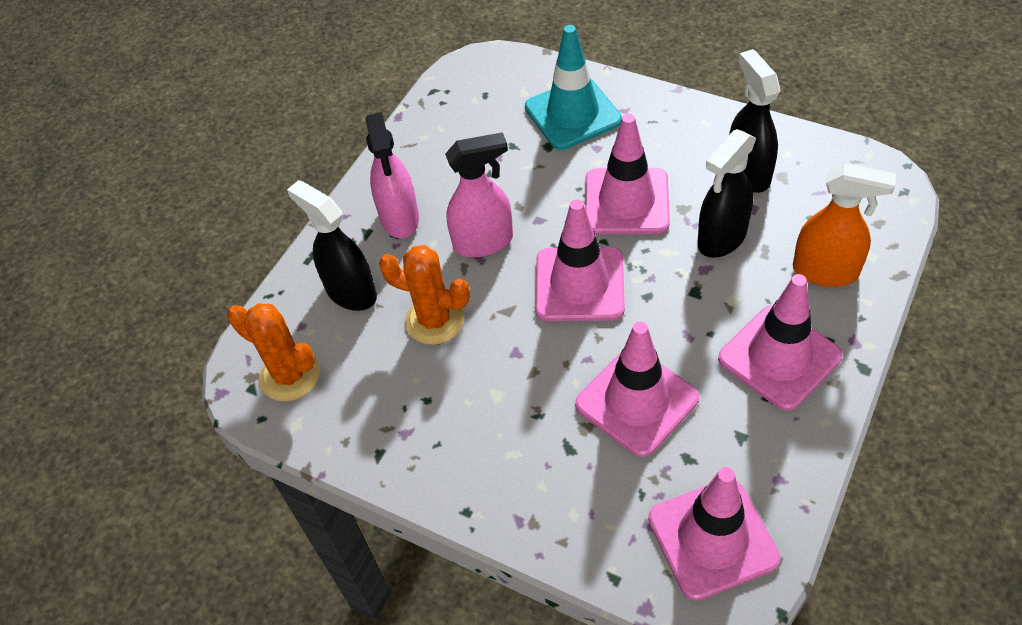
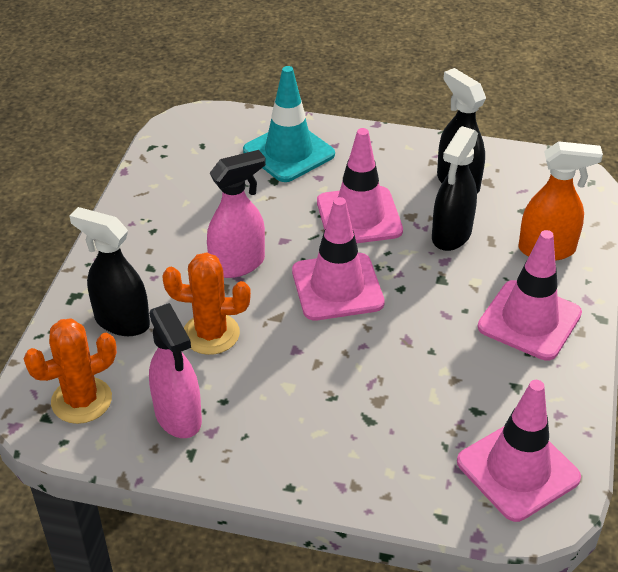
camera: 20 degrees left, 10 degrees down
orange cactus [227,303,320,401] -> orange cactus turned 45 degrees counterclockwise [24,318,117,424]
pink spray bottle [365,112,419,239] -> pink spray bottle moved to [149,303,202,438]
pink traffic cone [575,322,699,457] -> none

